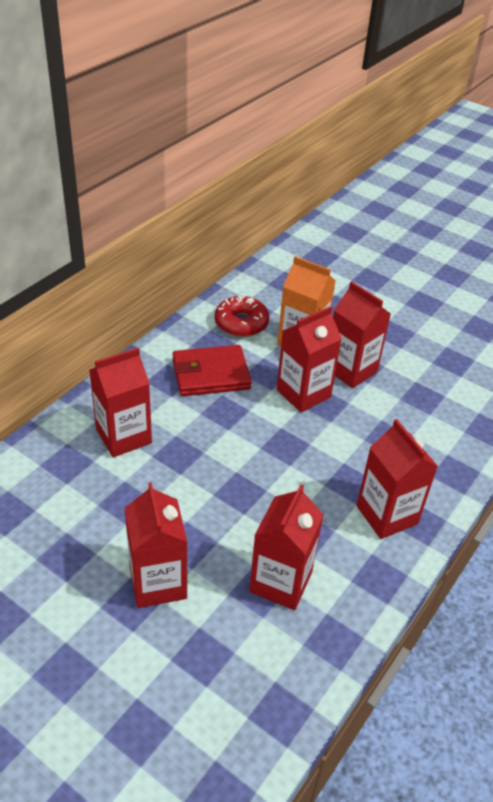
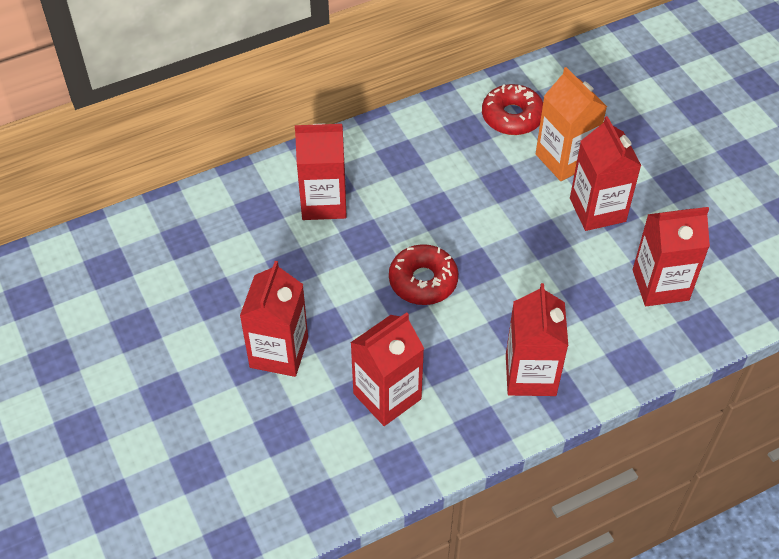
camera: 30 degrees right, 10 degrees up
red wallet [173,345,252,396] -> none
red carton [277,306,342,412] -> red carton moved to [633,207,710,306]
none -> red donut [389,244,458,305]

